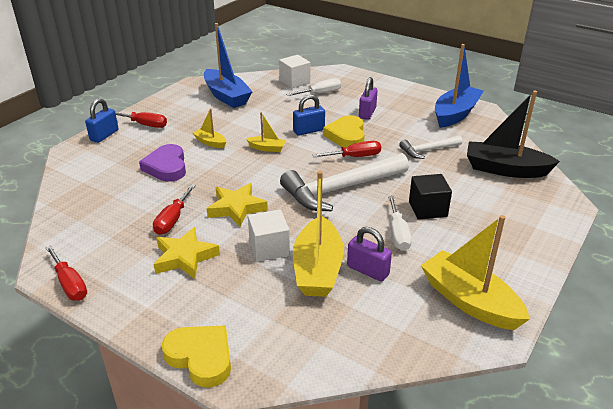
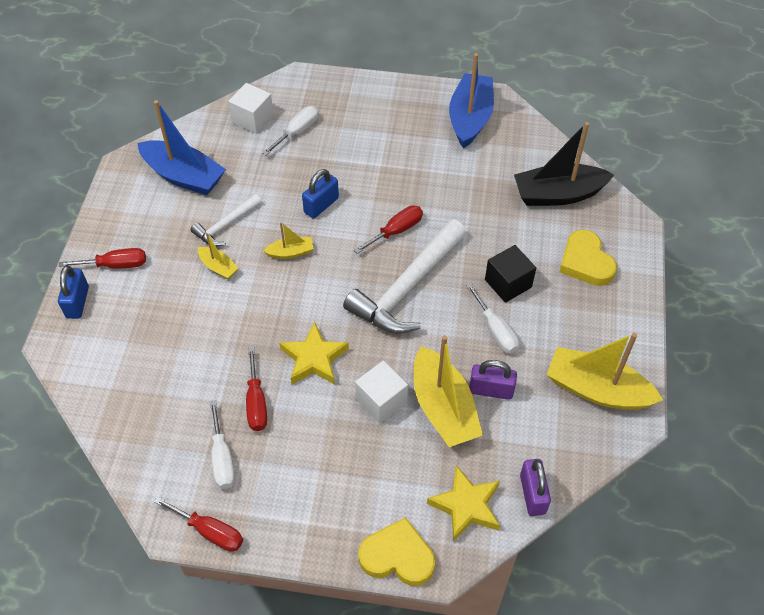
camera: 25 degrees left, 20 degrees up
purple heart [139,144,186,182] -> none
yellow star [153,227,220,279] -> yellow star moved to [427,465,500,542]
yellow boat [193,109,226,148] -> yellow boat turned 150 degrees counterclockwise [198,233,239,279]
yellow heart [323,115,365,148] -> yellow heart moved to [559,229,617,286]
purple padlock [359,77,378,120] -> purple padlock moved to [520,459,551,516]
white hammer [399,135,463,159] -> white hammer moved to [191,194,262,246]
none -> white screwdriver [210,400,235,489]

